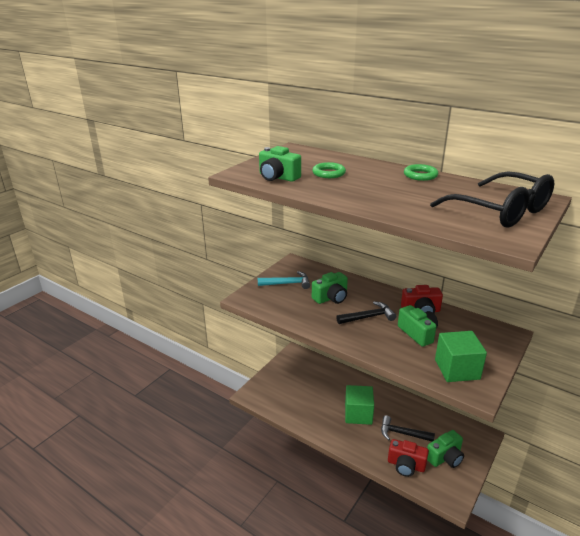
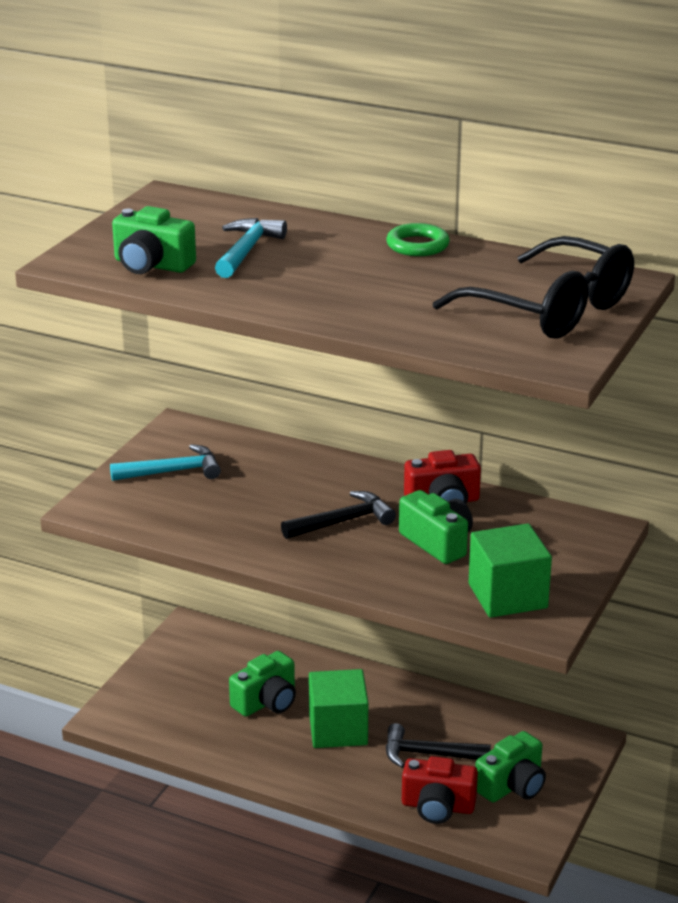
camera: 10 degrees left, 0 degrees up
green ring [312,162,346,178] -> turquoise hammer [215,218,287,278]
green camera [312,272,348,304] -> green camera moved to [229,651,296,717]

